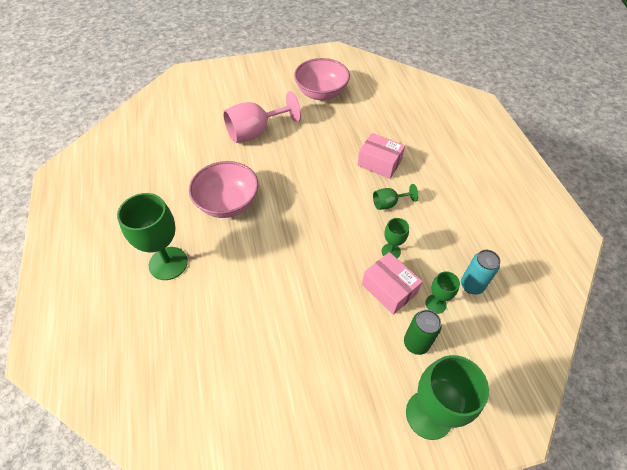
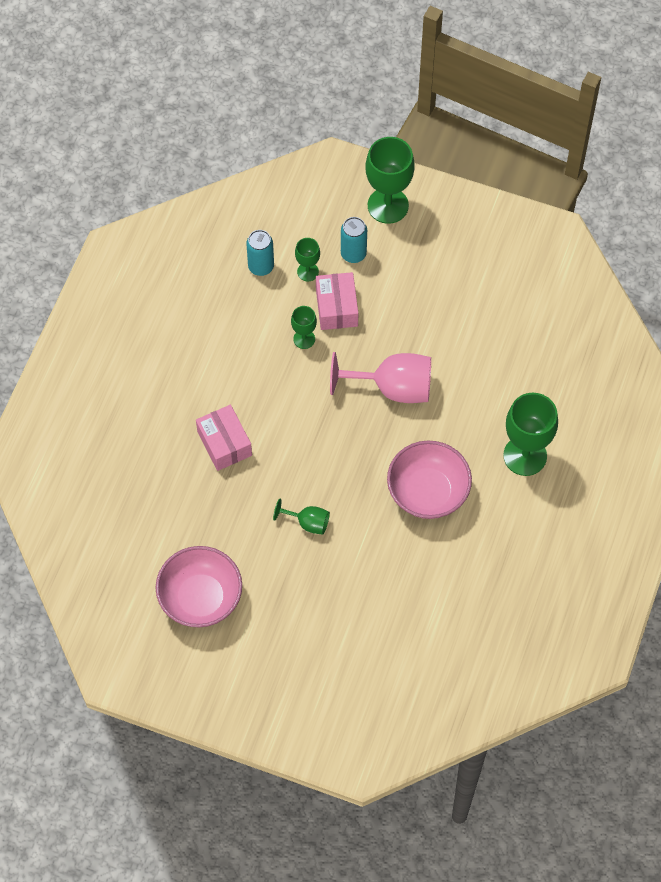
camera: 145 degrees left, 10 degrees up
pink goblet [223,91,301,143] -> pink goblet moved to [330,352,431,403]
green goblet [373,184,418,210] -> green goblet moved to [273,498,330,535]
green can [404,310,441,355] -> turquoise can [341,217,367,263]

